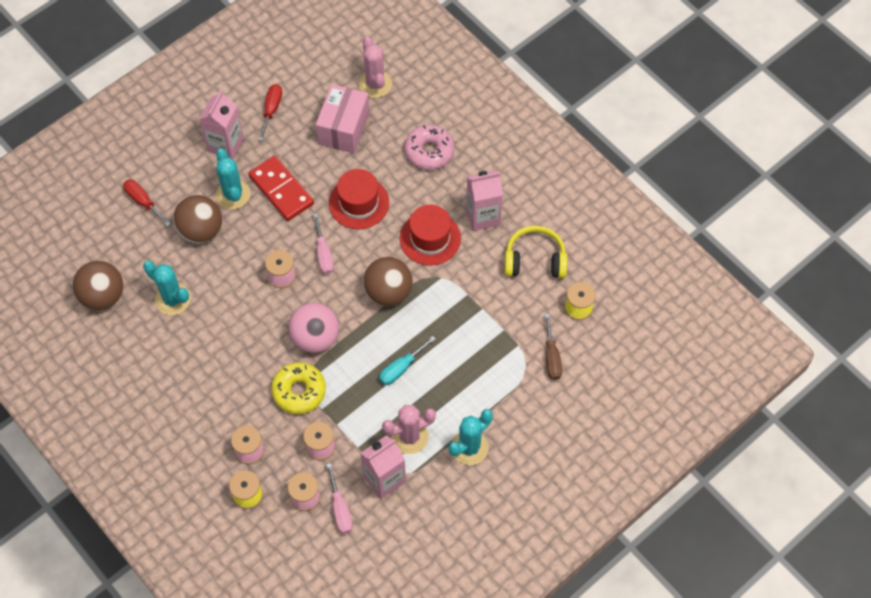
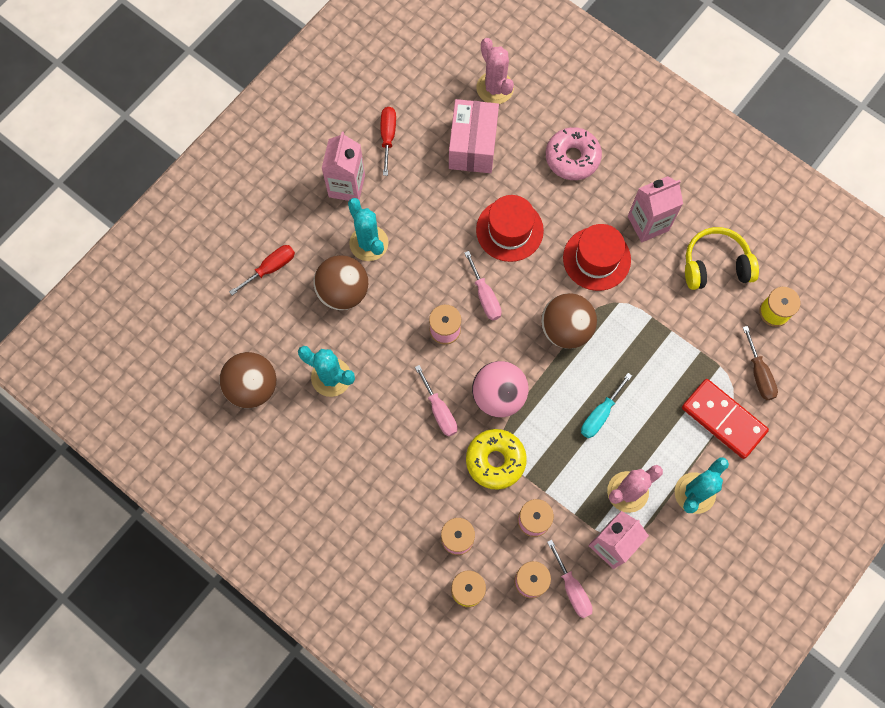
camera: 10 degrees left, 10 degrees up
red screwdriver [123,180,170,227] -> red screwdriver turned 105 degrees clockwise [229,245,295,295]
red domino [248,156,314,221] -> red domino moved to [682,379,769,459]
none -> pink screwdriver [415,365,457,436]

